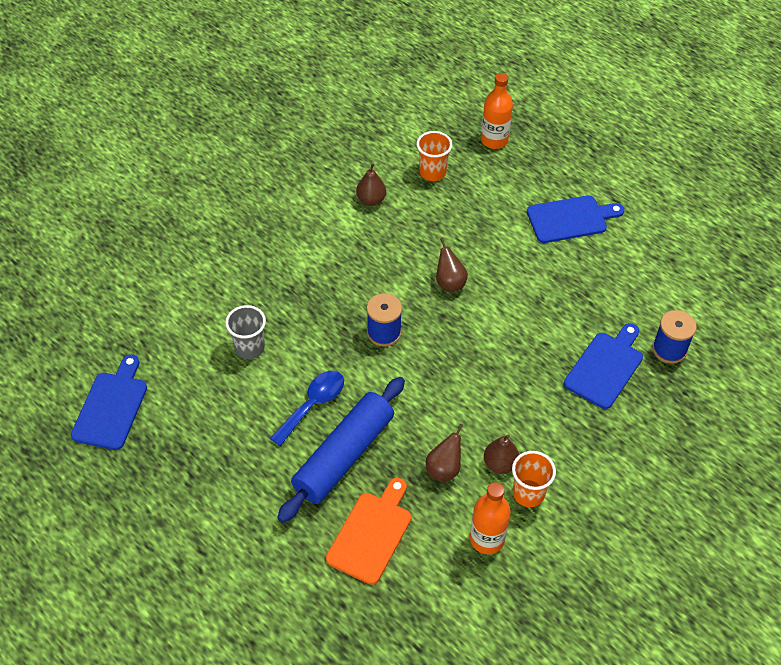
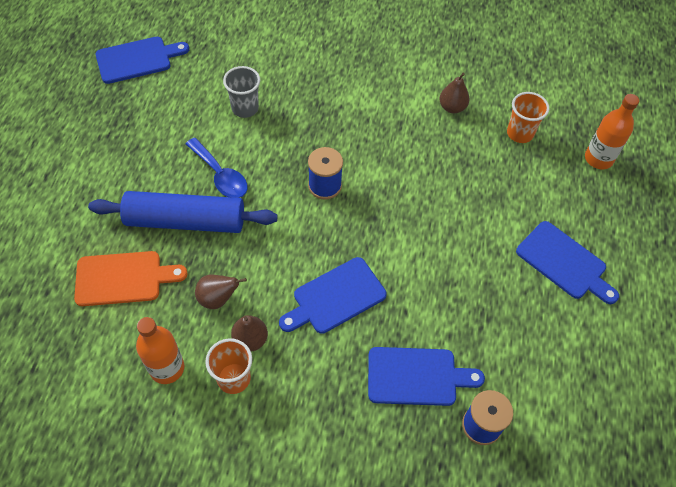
camera: 55 degrees right, 5 degrees up
blue spoon [270,371,344,446] -> blue spoon turned 45 degrees clockwise [185,138,248,198]
brown pear [436,238,468,292] -> none
none -> blue cutting board [279,257,387,334]

